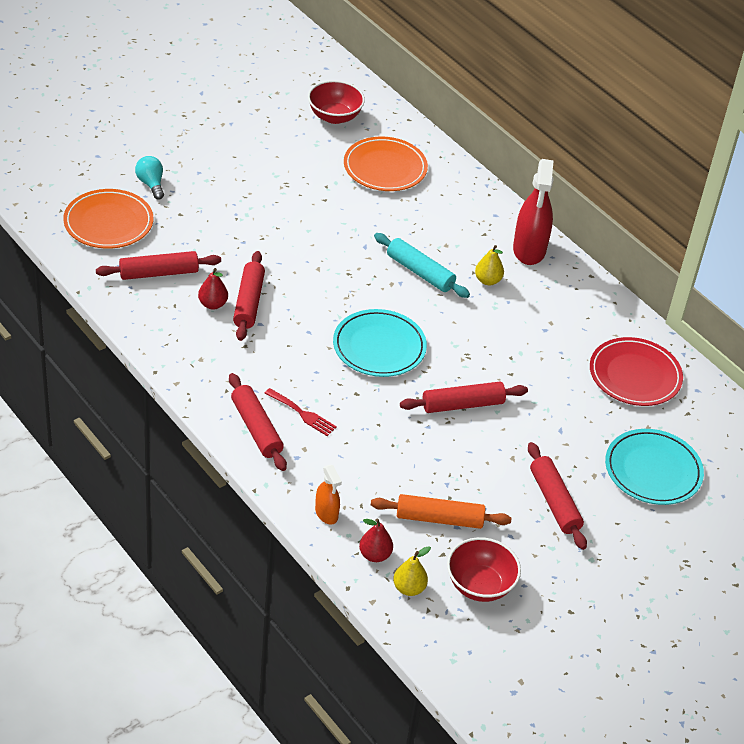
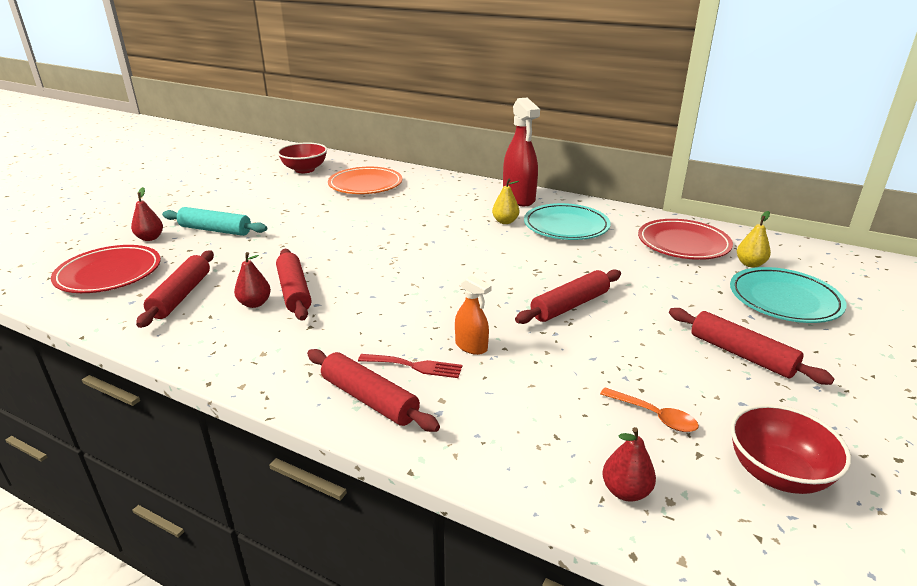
camera: 20 degrees left, 15 degrees down
orange plate [63,189,153,249] -> red plate [51,245,161,293]
red rolling pin [96,251,221,280] -> red rolling pin turned 45 degrees counterclockwise [136,250,214,328]
turquoise light bulb [135,156,164,200] -> red pear [131,187,163,241]
orange spray bottle [315,465,342,524] -> orange spray bottle moved to [455,275,492,355]
turquoise plate [333,309,427,377] -> turquoise plate moved to [524,203,611,240]
orange rolling pin [371,494,511,529] -> orange spoon [600,387,699,432]
turquoise rolling pin [374,233,470,298] -> turquoise rolling pin moved to [162,207,267,236]
yellow pear [393,546,431,596] -> yellow pear moved to [737,211,771,268]

